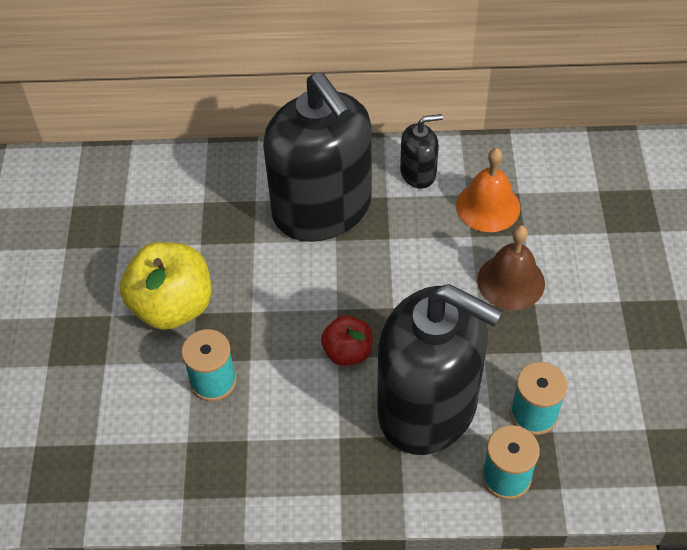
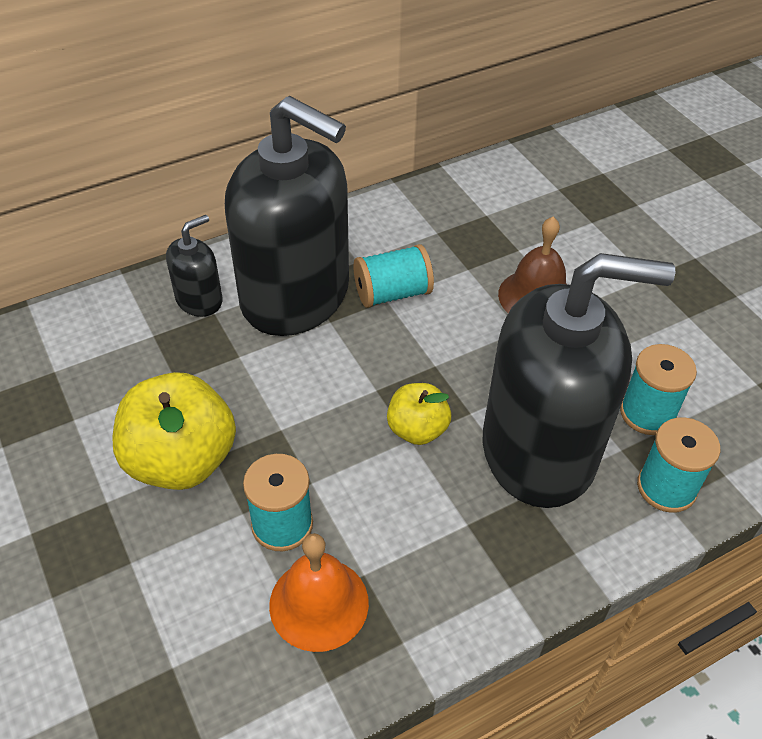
camera: 30 degrees left, 5 degrees down
red apple [321,316,373,366] -> yellow apple [387,383,451,445]
black soap dispenser [400,114,443,189] -> black soap dispenser moved to [166,215,223,317]
orange bell [456,148,521,232] -> orange bell moved to [269,533,369,652]
none -> turquoise spool [354,244,434,308]

